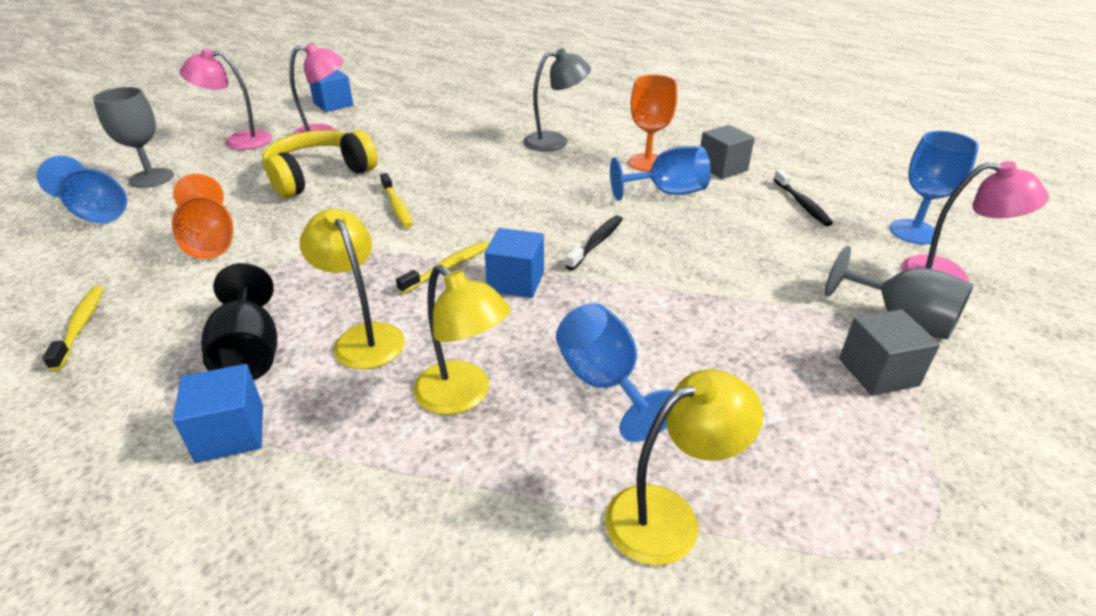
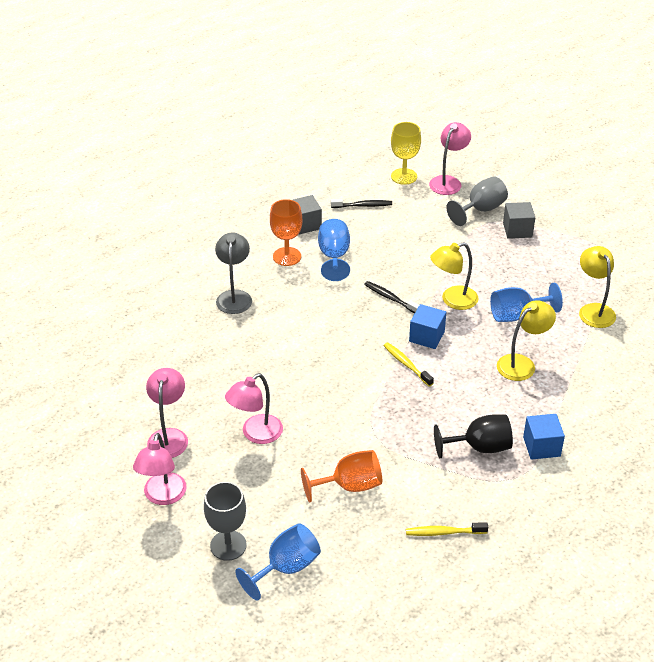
camera: 80 degrees left, 5 degrees up
yellow headphones [262,130,378,198] -> pink lamp [225,373,283,444]
yellow lamp [300,209,405,370] -> yellow lamp moved to [430,242,479,310]
blue cube [309,70,353,112] -> none
yellow toothbrush [380,173,413,228] -> none
blue goblet [890,131,979,244] -> yellow goblet [391,122,421,185]

